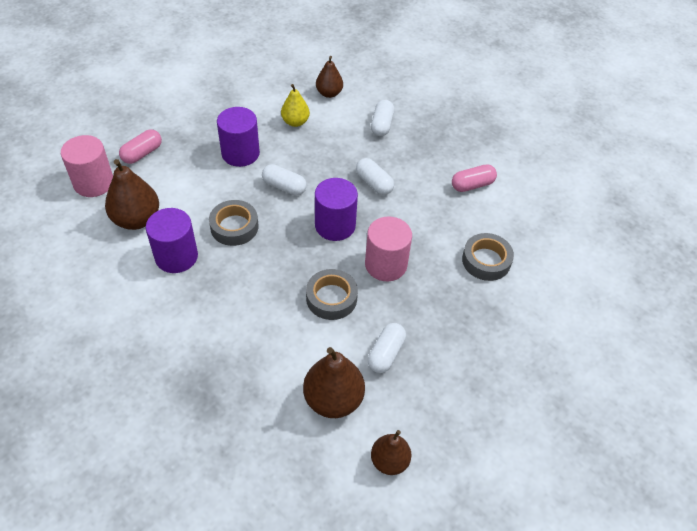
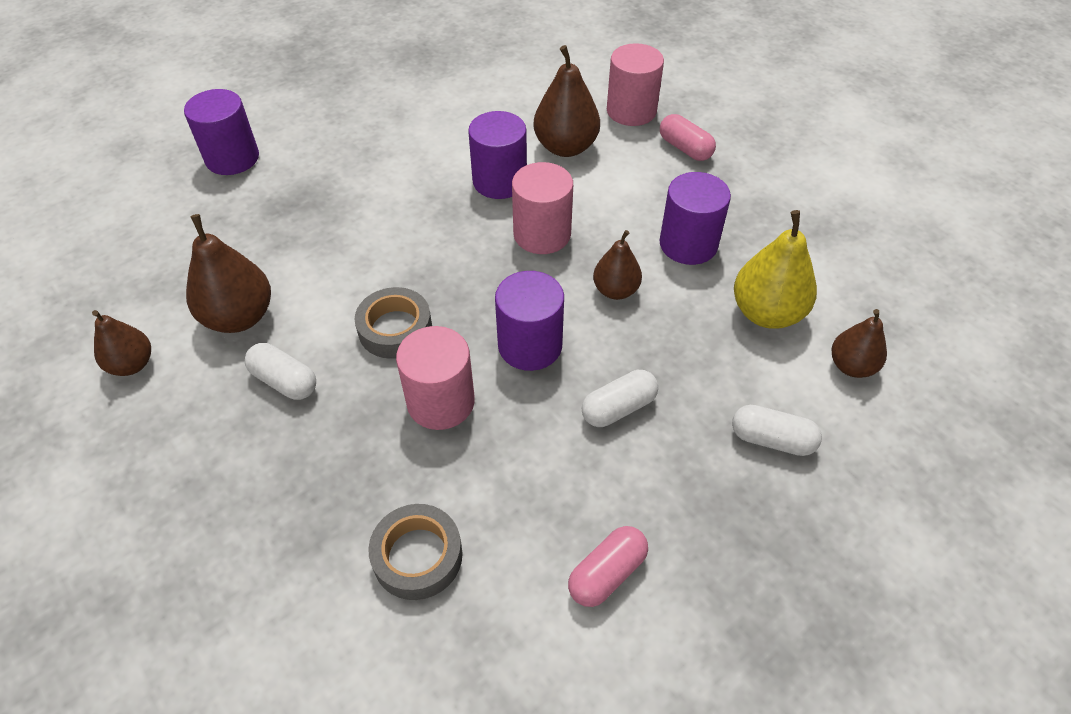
camera: 100 degrees right, 0 degrees up
grey tape [209,200,259,246] -> pink cylinder [512,162,573,254]
white capsule [262,164,307,196] -> brown pear [593,230,642,300]
yellow pear [281,84,310,127] -> yellow pear [734,210,817,329], size x1.59
pink capsule [452,164,497,192] -> pink capsule turned 60 degrees clockwise [568,526,648,607]
none -> purple cylinder [184,89,259,175]

